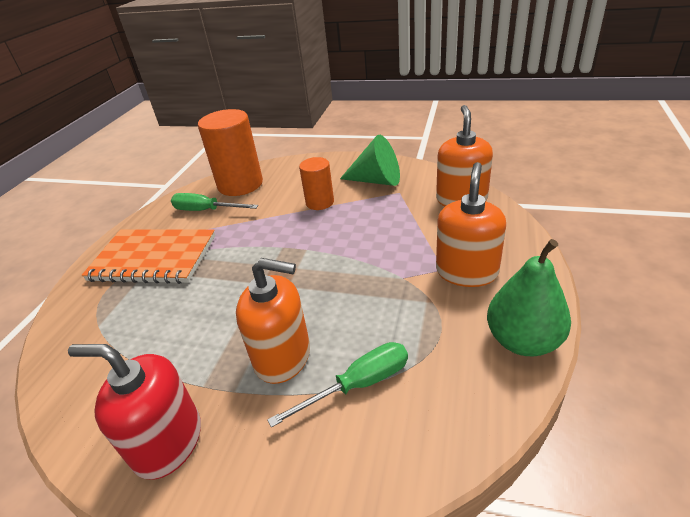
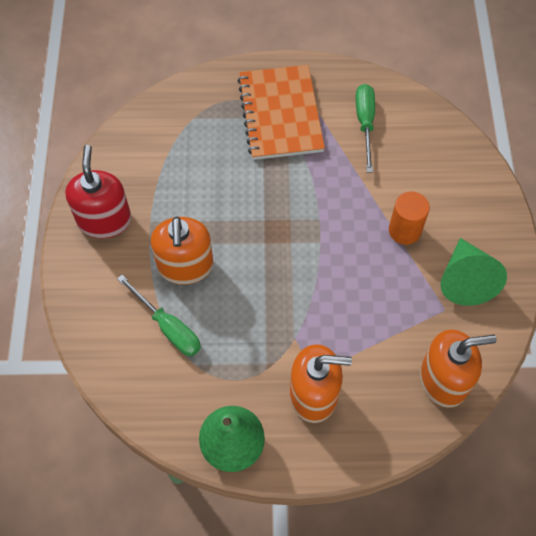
camera: 70 degrees right, 25 degrees up
orange cylinder [198,109,263,196] -> none

